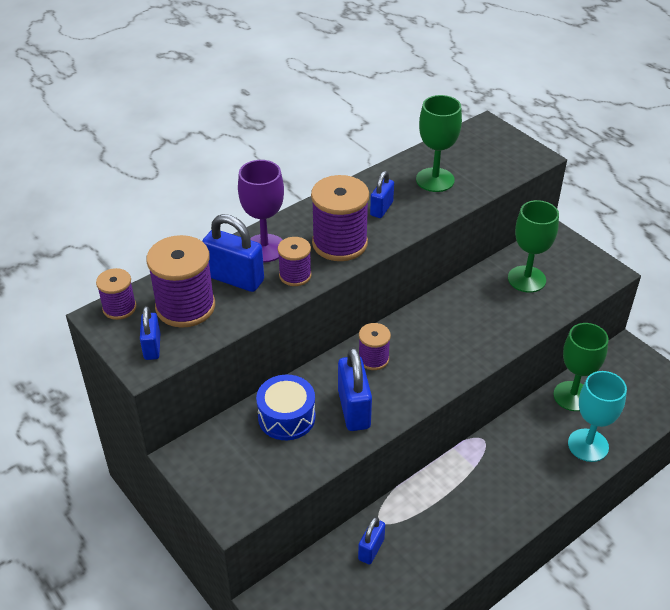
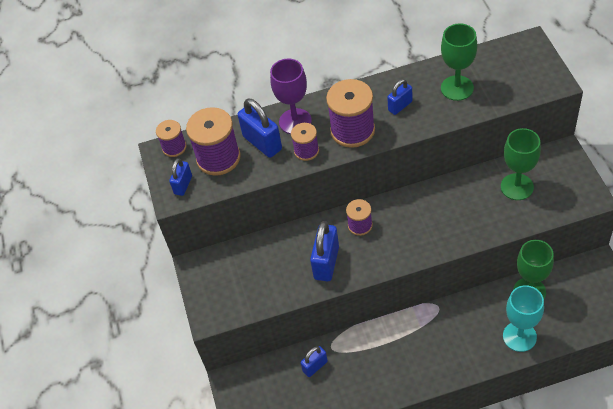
camera: 30 degrees right, 10 degrees up
blue drum [256,375,316,440] -> none

